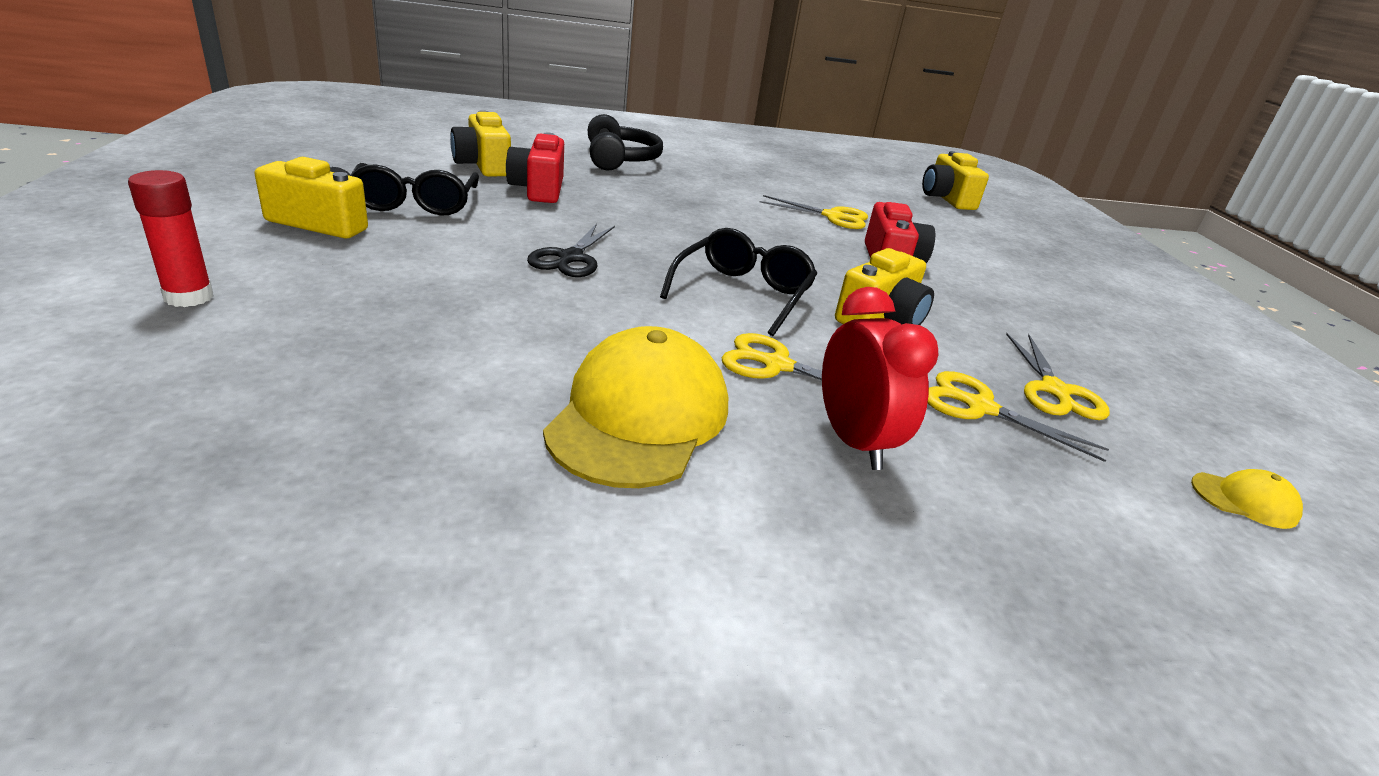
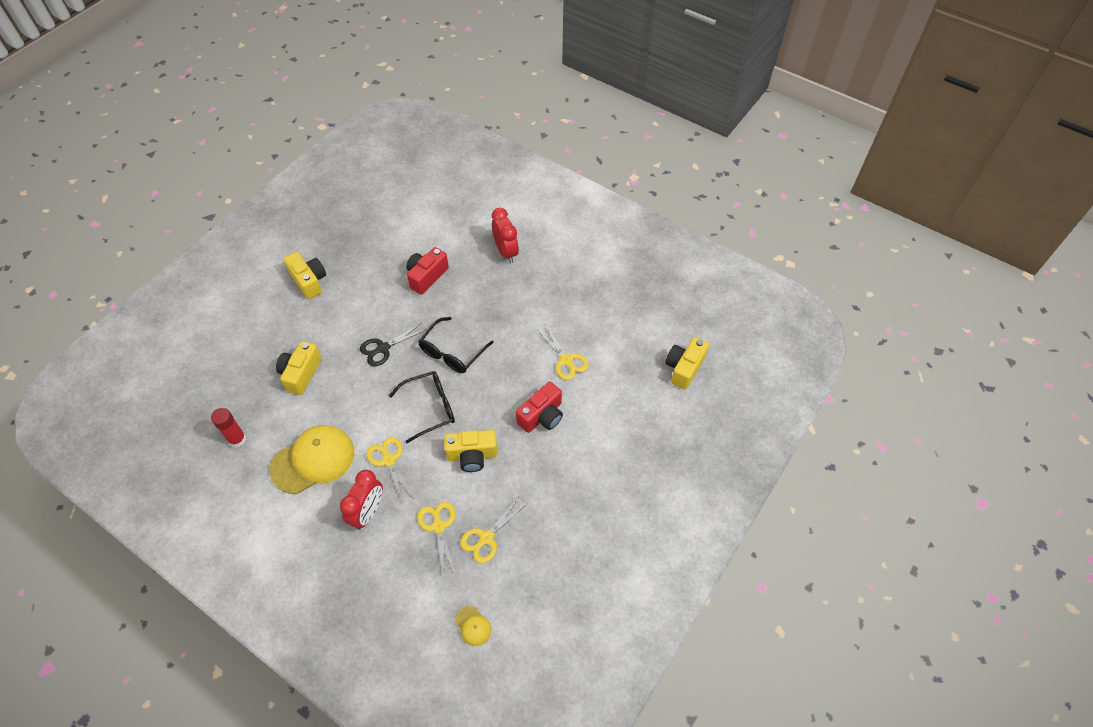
camera: 45 degrees right, 25 degrees up
red glue stick [128,170,214,307] -> red glue stick moved to [211,408,246,447]
black glasses [351,163,479,216] -> black glasses moved to [418,317,494,373]
yellow camera [450,110,511,176] -> yellow camera moved to [276,341,322,395]
black headphones [588,114,663,170] -> red clock [492,208,519,263]

